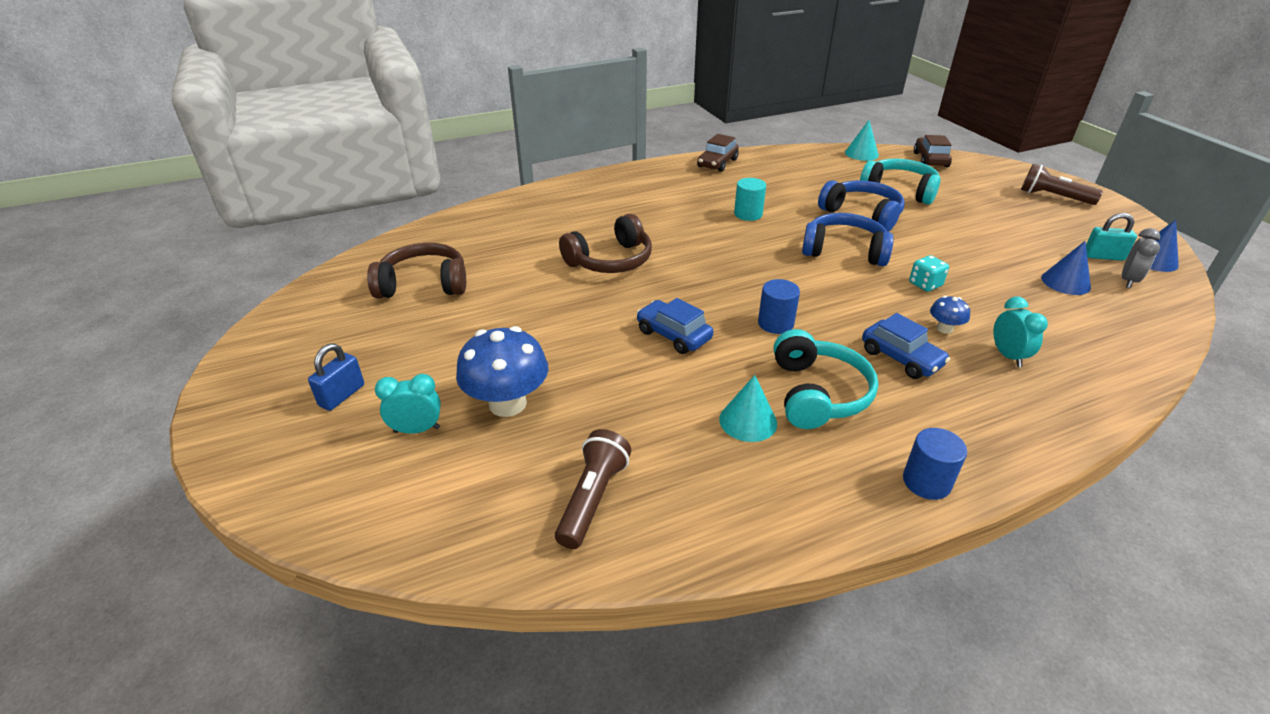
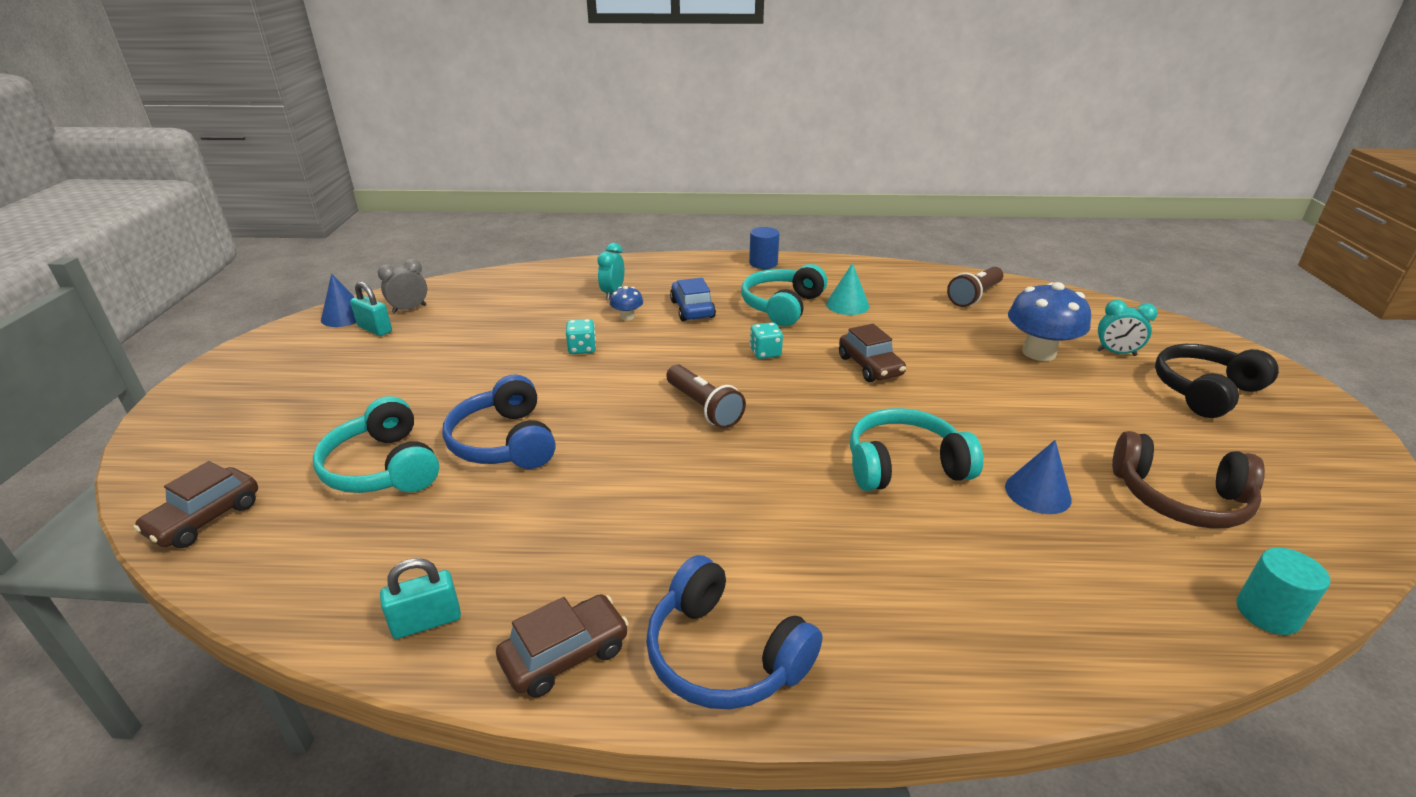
camera: 155 degrees left, 5 degrees down
blue padlock [308,344,364,411] -> black headphones [1155,344,1279,418]
brown headphones [559,214,652,273] -> turquoise headphones [850,408,983,491]
blue car [637,298,713,354] -> brown car [839,324,906,382]
turquoise cylinder [734,178,766,221] -> turquoise cylinder moved to [1236,548,1330,635]
blue cylinder [758,279,800,334] -> turquoise dice [750,322,783,359]
blue headphones [802,213,894,266] -> blue headphones moved to [646,555,823,709]
turquoise cone [845,120,879,161] -> none
brown flashlight [1021,164,1103,205] -> brown flashlight moved to [666,365,746,429]
blue cone [1041,241,1091,295] -> blue cone moved to [1005,440,1072,514]
none -> turquoise padlock [380,558,461,639]

